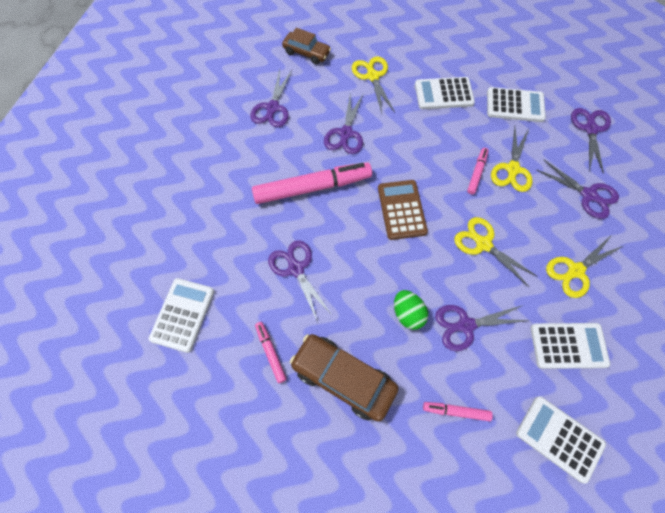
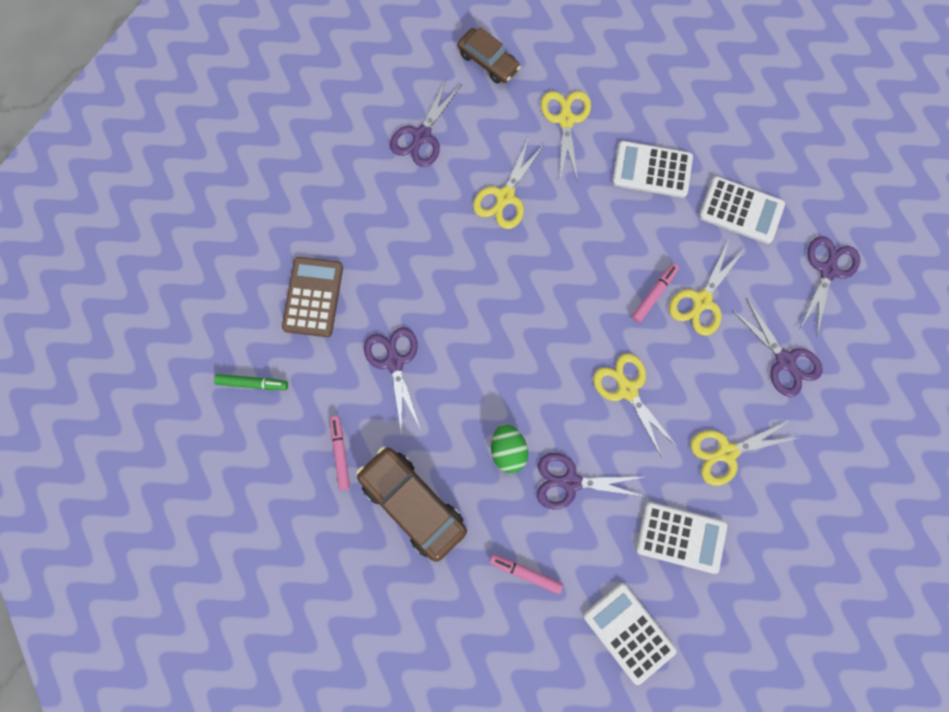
camera: 15 degrees right, 10 degrees up
white calculator [149,278,214,353] -> green marker [214,374,288,390]
pink marker [252,162,372,204] -> none
purple scissors [324,92,363,154] -> yellow scissors [473,137,545,229]
brown calculator [378,180,428,240] -> brown calculator moved to [282,257,343,337]

